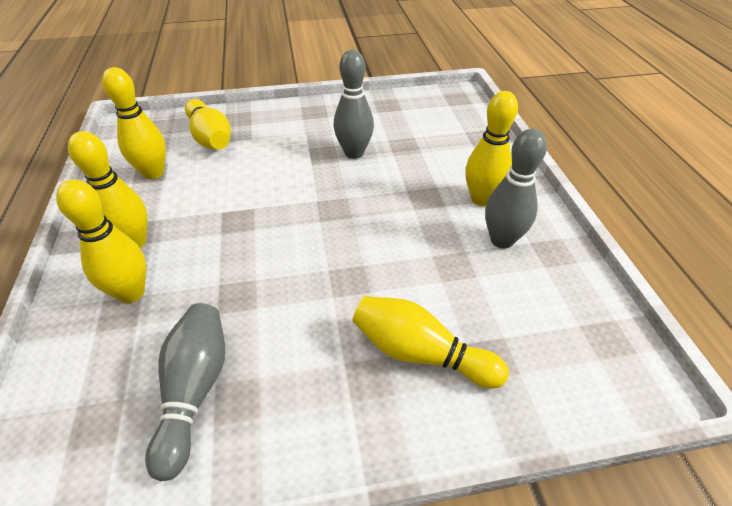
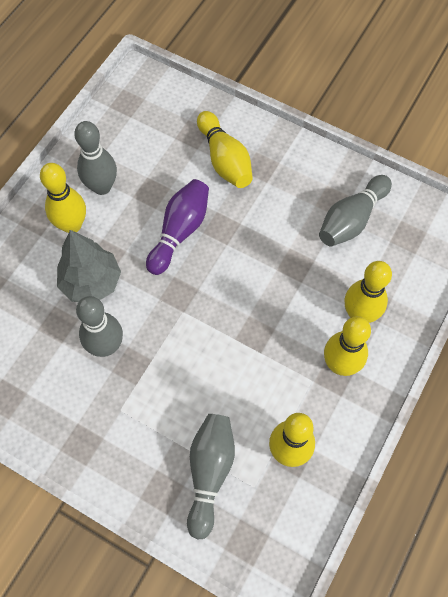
camera: 140 degrees left, 20 degrees up
yellow bowling pin [185,99,231,149] -> grey bowling pin [187,414,235,540]
none -> grey tree [57,230,121,302]
none -> purple bowling pin [146,179,209,275]

